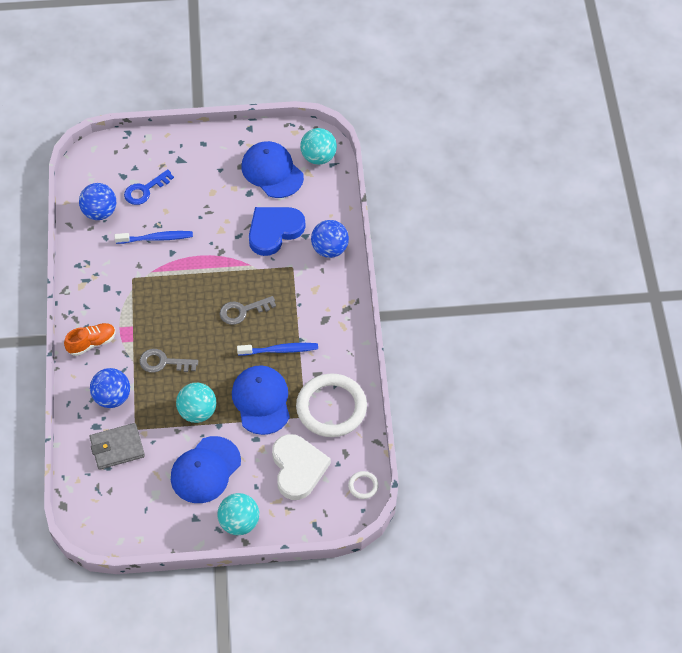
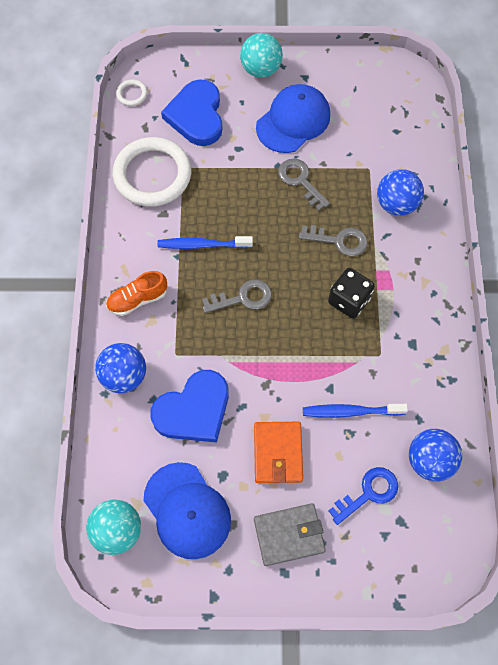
camera: 175 degrees left, 10 degrees up
orange shoe [64,323,116,356] -> orange shoe moved to [106,271,167,316]
grey wallet [90,423,145,470] -> grey wallet moved to [254,503,326,566]
turquoise ball [176,383,216,423] -> grey key [278,158,330,211]
blue cap [232,365,290,435] -> none
white heart [272,434,331,500] -> blue heart [161,79,223,146]
none -> orange wallet [254,422,303,483]
none -> black dice [328,268,375,319]

